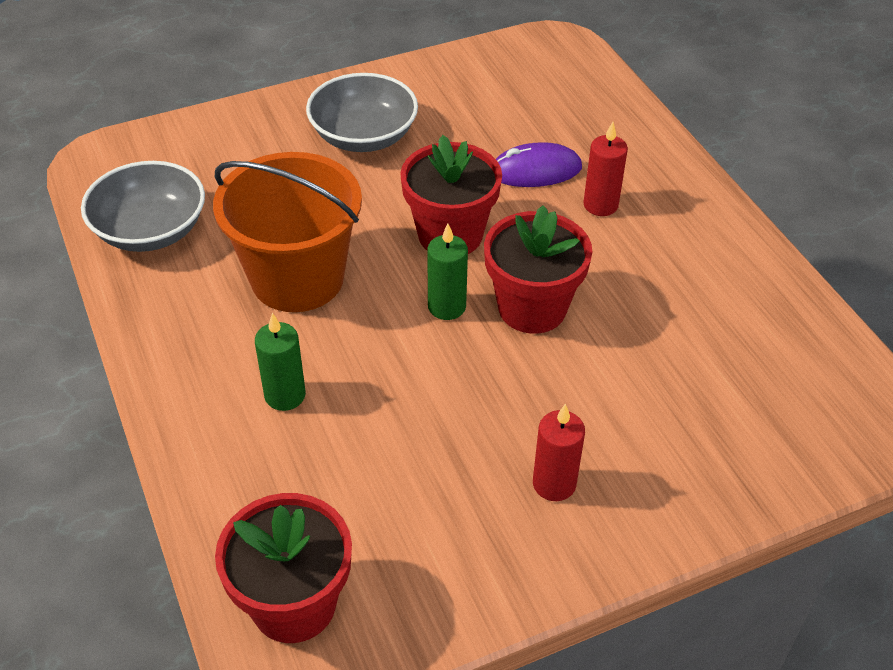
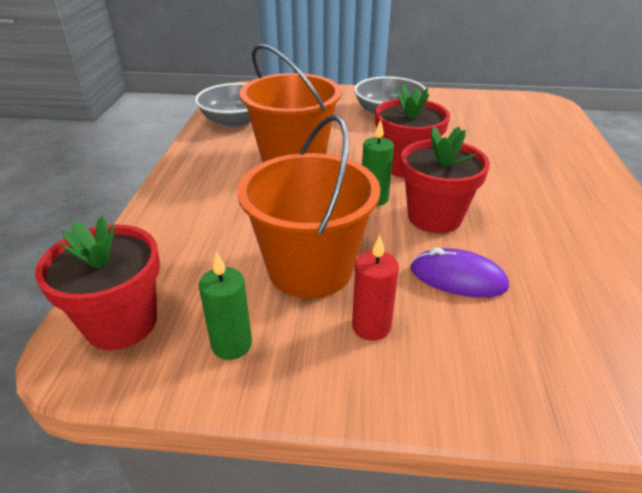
camera: 30 degrees right, 10 degrees down
green candle [255,313,306,411] -> green candle moved to [199,252,252,360]
purple mouse [496,142,582,187] -> purple mouse moved to [411,248,509,298]
red candle [583,122,628,216] -> none
none -> orange bucket [237,115,381,298]

